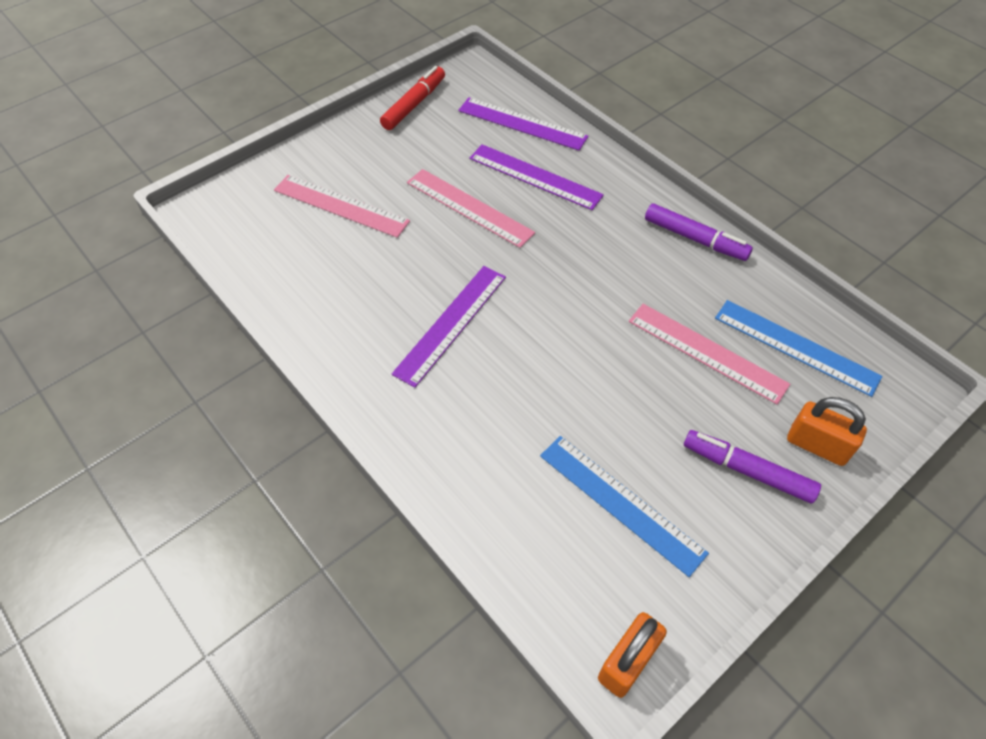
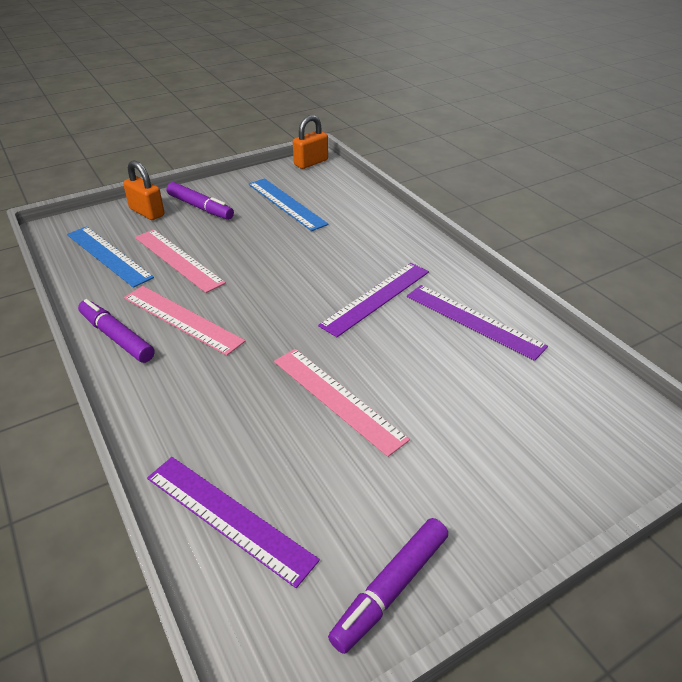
camera: 170 degrees left, 15 degrees down
pink ruler [274,175,410,238] -> pink ruler moved to [124,286,245,356]
red marker [380,66,445,130] -> purple marker [328,518,448,654]
purple ruler [469,144,604,210] -> purple ruler moved to [407,285,548,361]

